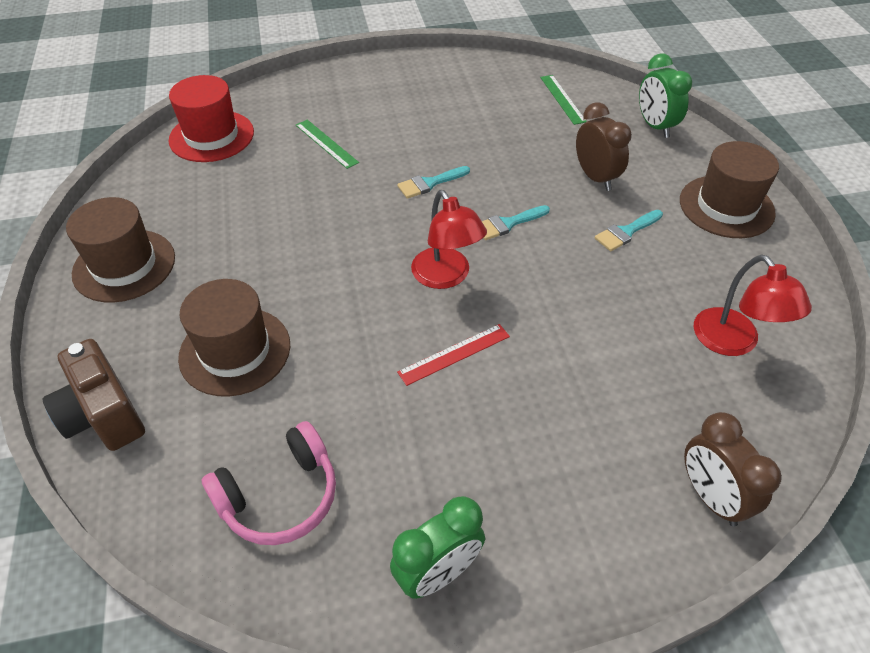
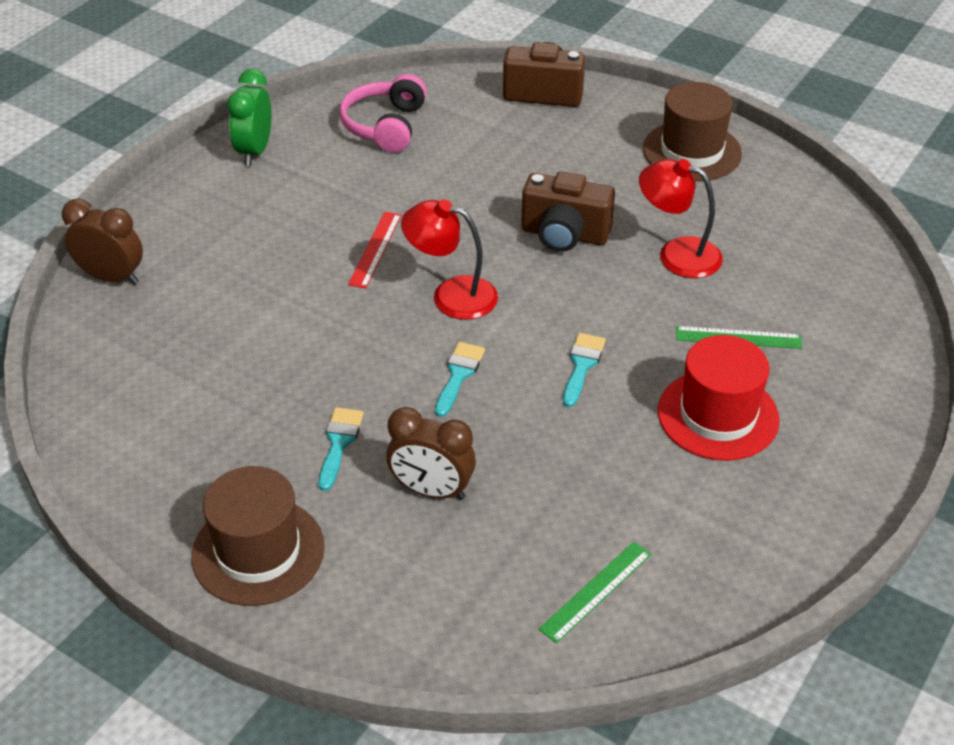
camera: 135 degrees right, 5 degrees down
red hat [169,75,254,162] -> red hat moved to [658,335,780,461]
brown hat [178,279,290,397] -> none
green ruler [540,75,587,125] -> green ruler turned 75 degrees counterclockwise [539,542,651,643]
green clock [639,54,692,138] -> none
red lamp [693,255,812,356] -> red lamp moved to [639,159,723,278]
none -> brown camera [521,171,615,252]

